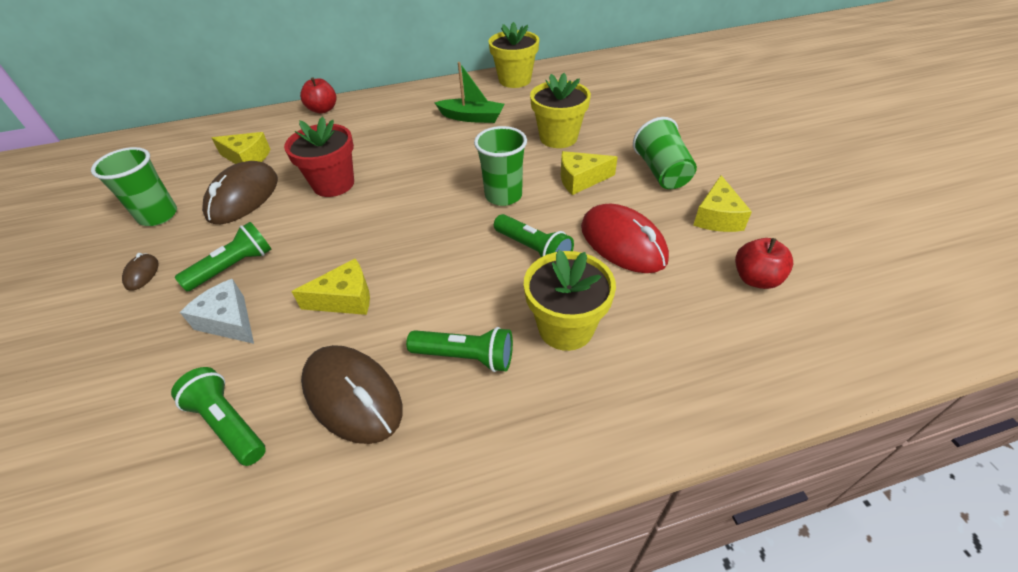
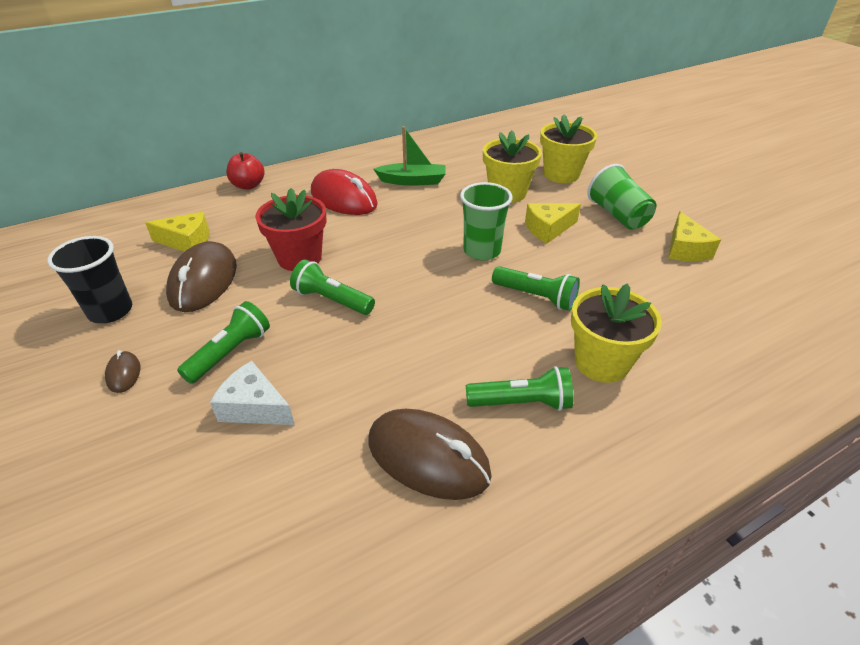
camera: 15 degrees left, 5 degrees down
green cup [91,147,177,226] -> black cup [47,236,132,323]
green flashlight [171,367,266,466] -> green flashlight moved to [290,259,375,315]
yellow cheese [291,259,370,315] -> none
yellow flower pot [489,22,539,88] -> yellow flower pot moved to [540,114,597,183]
red mouse [581,203,669,273] -> red mouse moved to [311,169,378,215]
red apple [735,238,793,289] -> none

